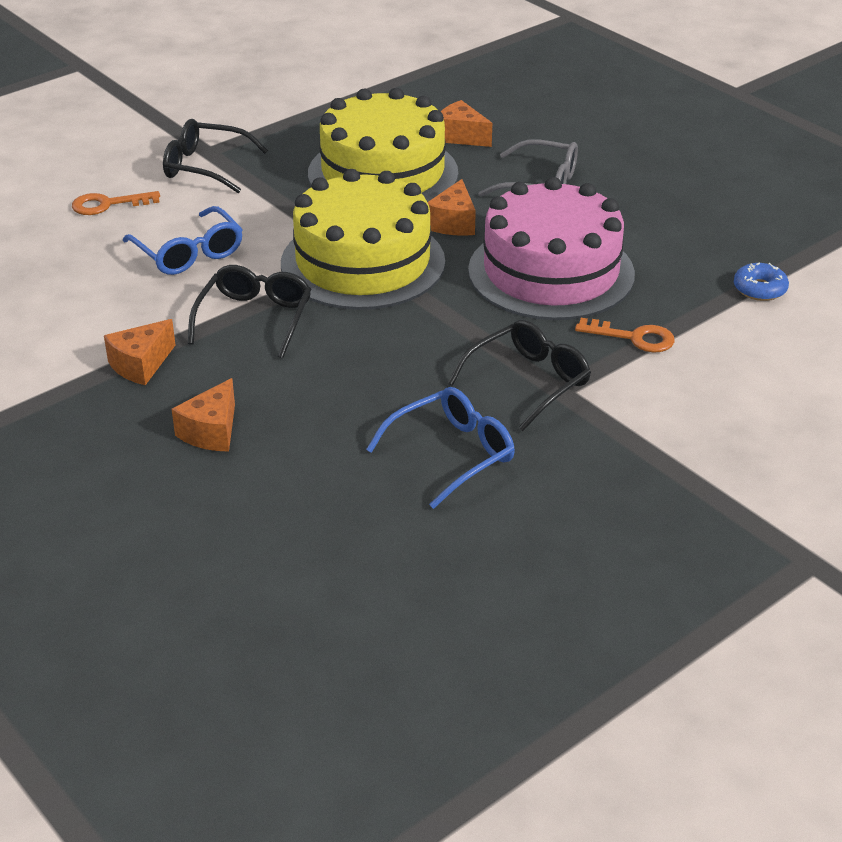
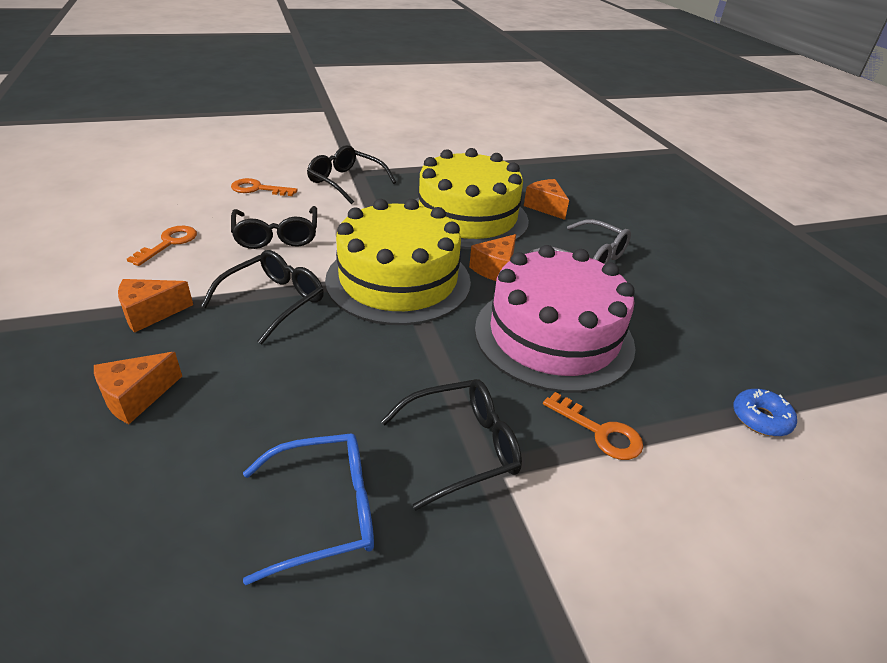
camera: 20 degrees right, 0 degrees up
blue glasses [123,206,243,275] -> black glasses [231,206,317,249]
none -> orange key [127,226,197,266]

